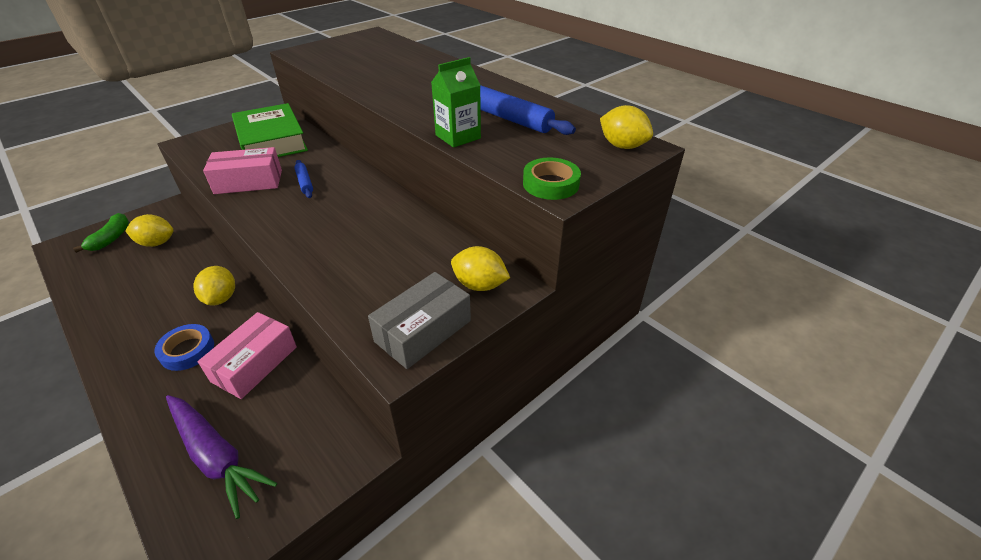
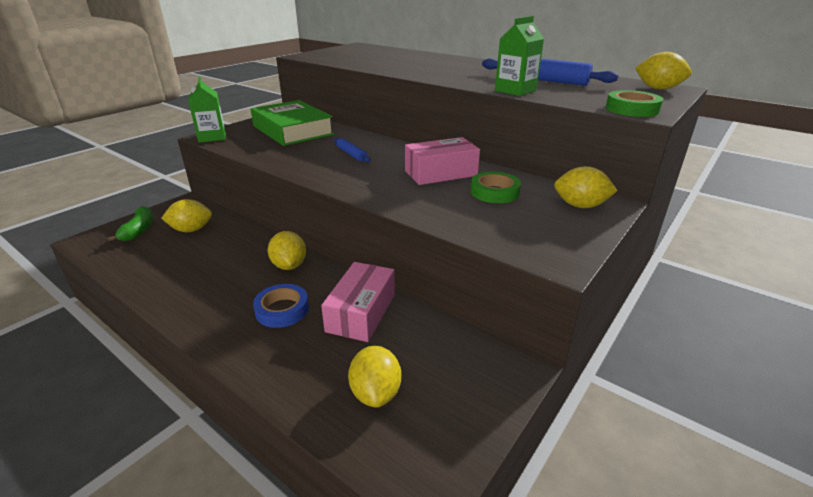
camera: 10 degrees left, 10 degrees down
purple carrot [166,395,277,519] -> yellow lemon [348,346,401,408]
pink box [203,147,282,194] -> pink box moved to [405,137,480,185]
grey box [368,272,471,369] -> none
none -> green carton [188,77,226,143]
none -> green tape [471,172,521,203]

